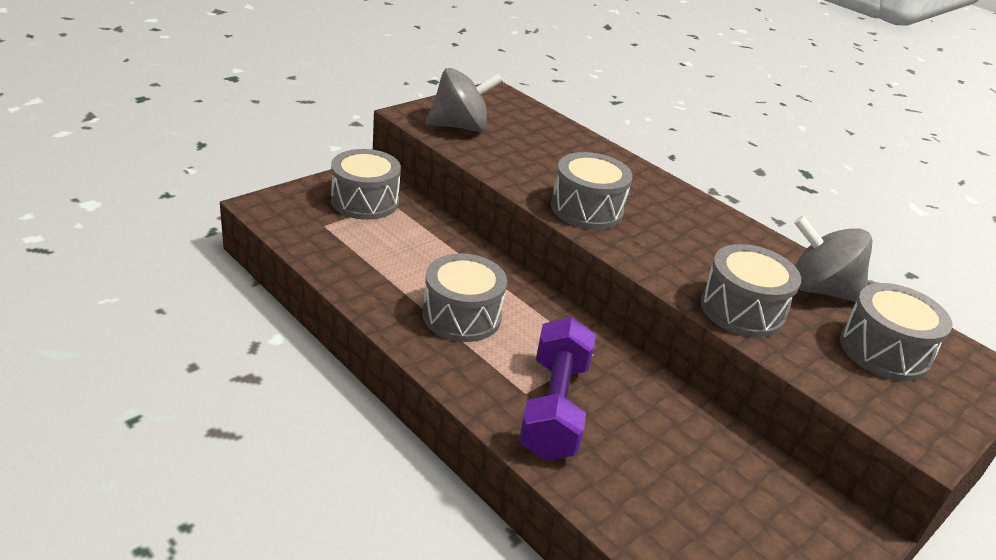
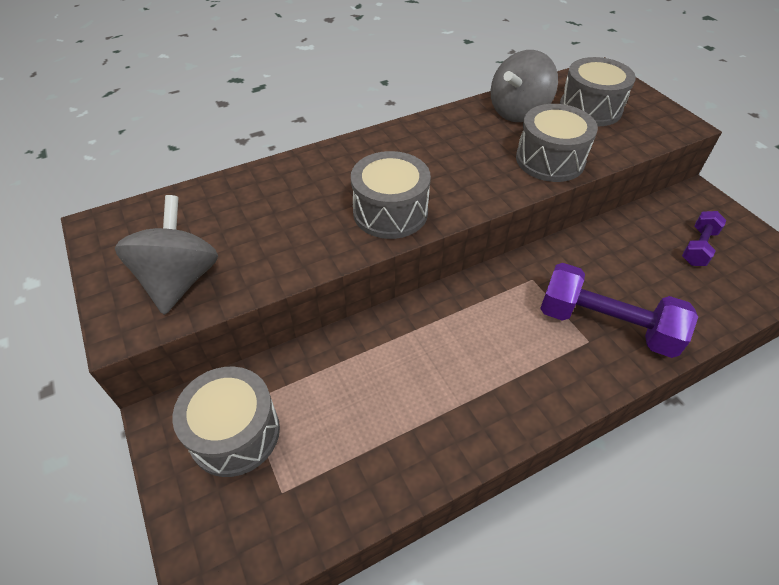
camera: 70 degrees left, 15 degrees up
grey drum [422,254,507,342] -> none
none -> purple dumbbell [682,211,726,266]

